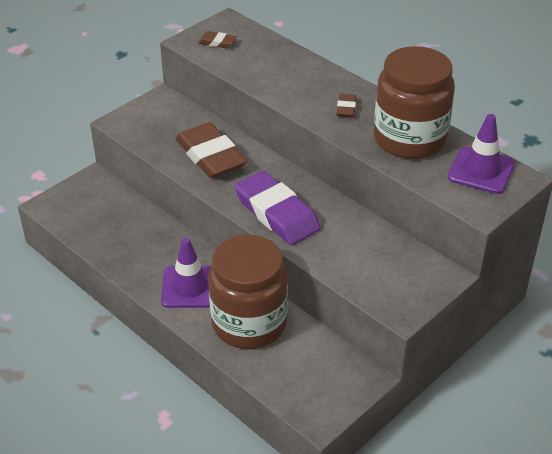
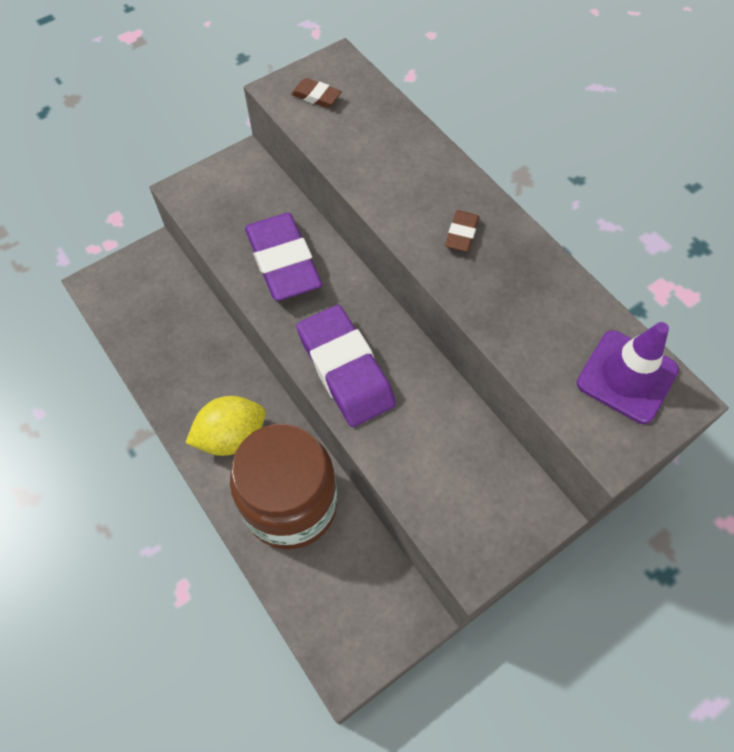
camera: 10 degrees right, 20 degrees up
purple traffic cone [161,238,211,308] -> yellow lemon [185,396,266,456]
brown eraser [175,122,247,178] -> purple eraser [245,213,322,301]
brown jar [374,46,455,159] -> none

